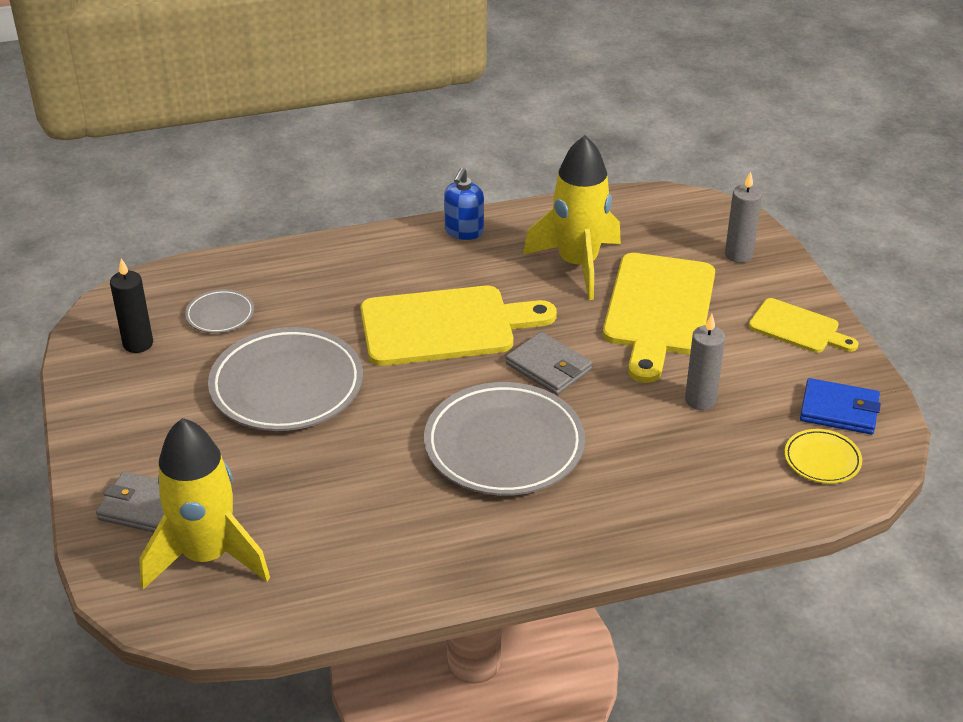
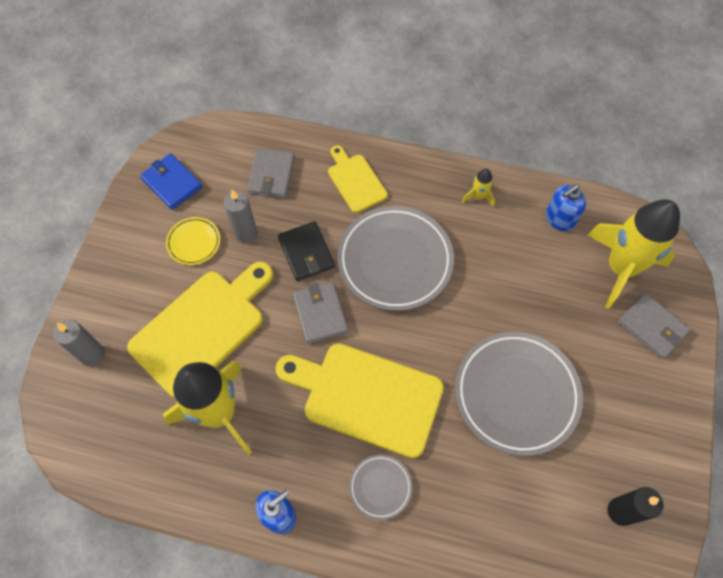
camera: 150 degrees left, 25 degrees up
grey plate [185,289,254,333] -> grey plate moved to [349,455,412,520]
yellow cutting board [749,298,859,353] -> yellow cutting board moved to [328,145,388,213]
yellow plate [784,429,862,484] -> yellow plate moved to [166,217,220,265]
none -> grey wallet [247,148,295,198]
none -> black wallet [278,221,335,281]
none -> yellow rocket [462,169,495,207]
none -> blue soap dispenser [546,184,586,231]

